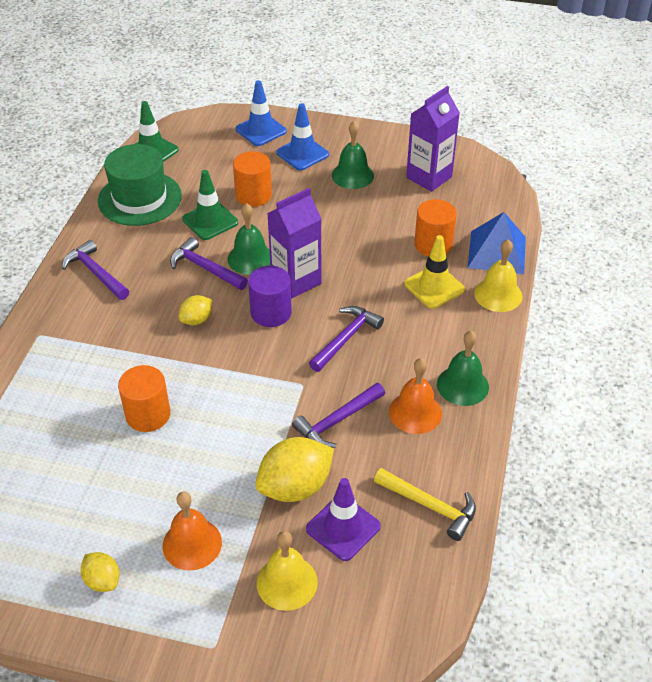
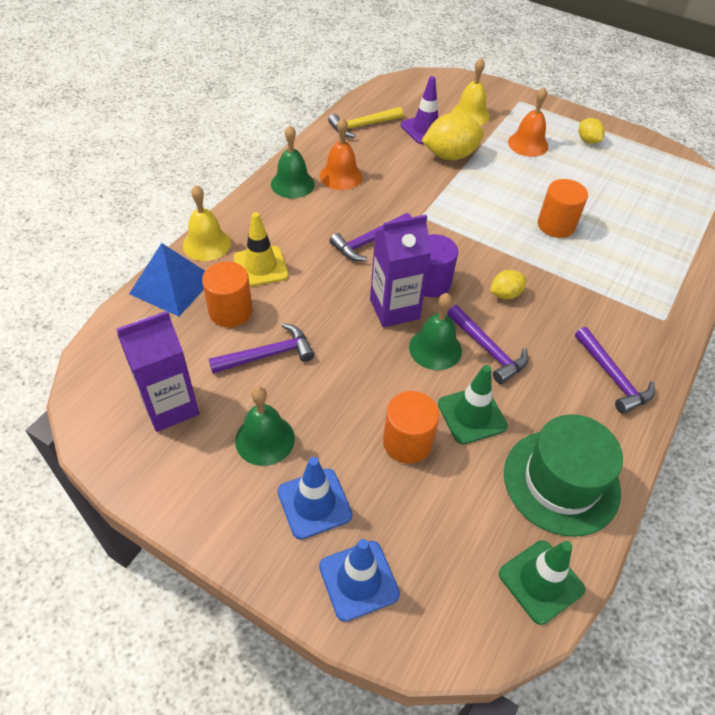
camera: 165 degrees left, 5 degrees up
purple hammer [292,383,385,448] -> purple hammer moved to [209,323,314,374]
yellow hammer [374,468,476,541] -> yellow hammer turned 75 degrees counterclockwise [328,107,403,138]

